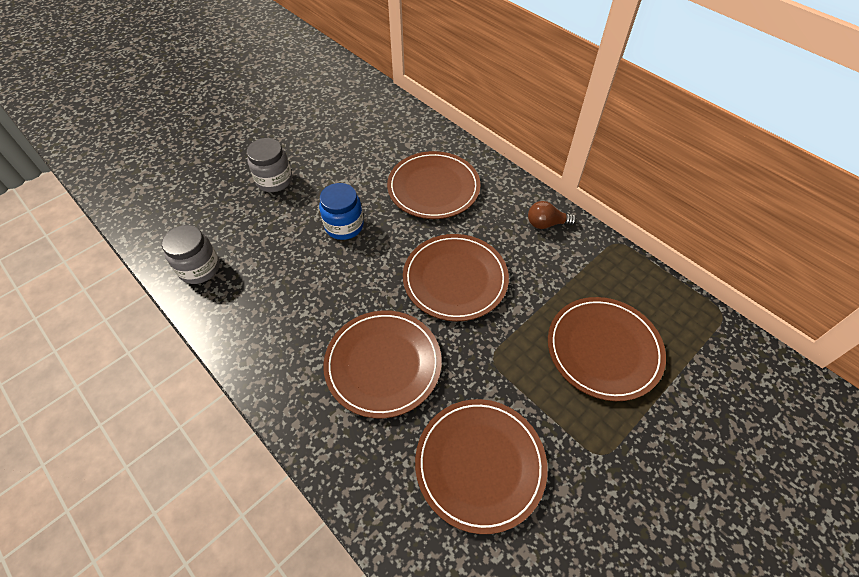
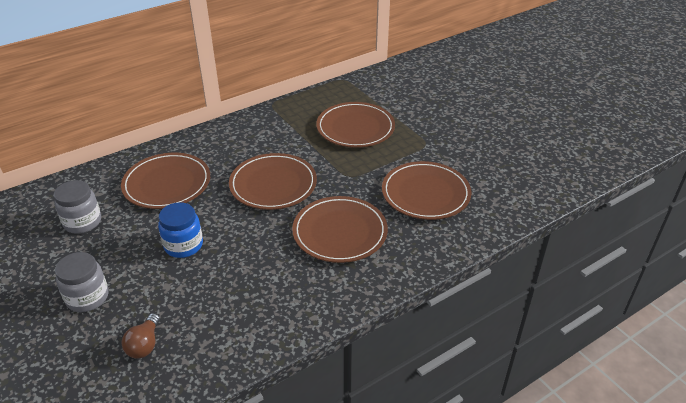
camera: 80 degrees left, 15 degrees down
grey jar [162,225,220,284] -> grey jar moved to [54,180,101,234]
brown light bulb [528,201,577,229] -> brown light bulb moved to [122,313,160,359]

